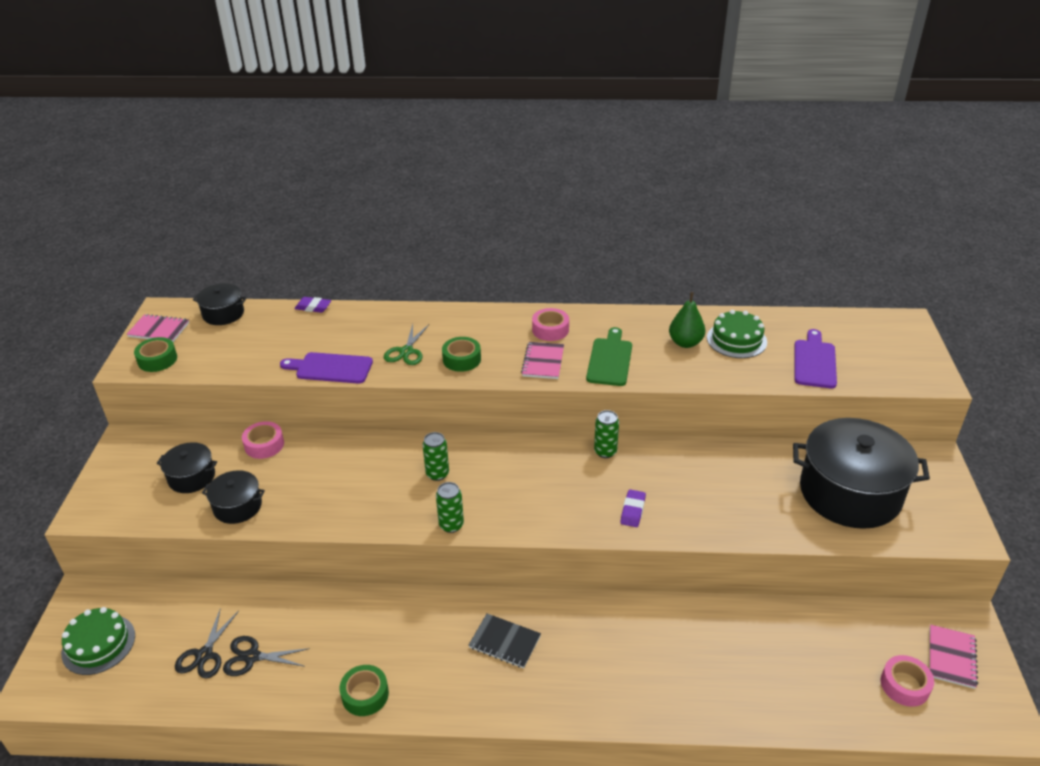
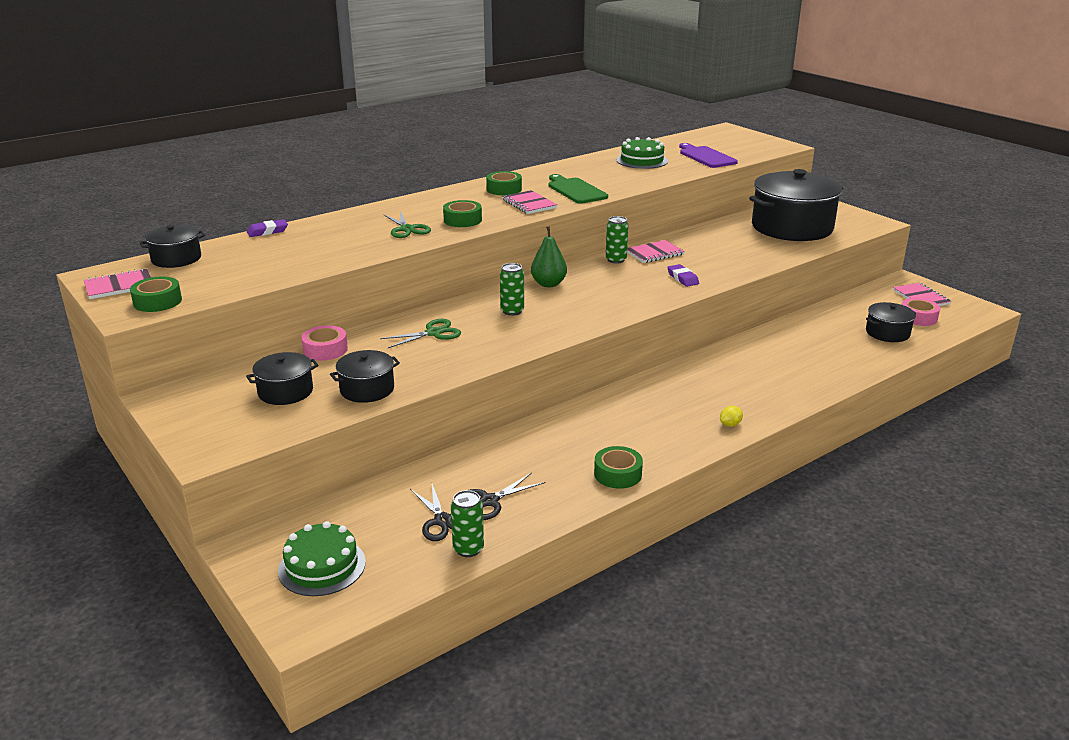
camera: 40 degrees left, 10 degrees down
purple cutting board [280,352,373,383] -> none
green can [436,482,464,533] -> green can moved to [451,490,484,557]
black notebook [469,614,541,668] -> none
pink tape [532,308,569,341] -> green tape [486,171,522,195]
green pear [669,292,705,348] -> green pear moved to [531,226,567,287]
none -> green scissors [380,319,461,348]
none -> pink notebook [627,240,685,263]
none -> yellow lemon [720,406,743,427]
none -> black pot [866,302,916,342]

